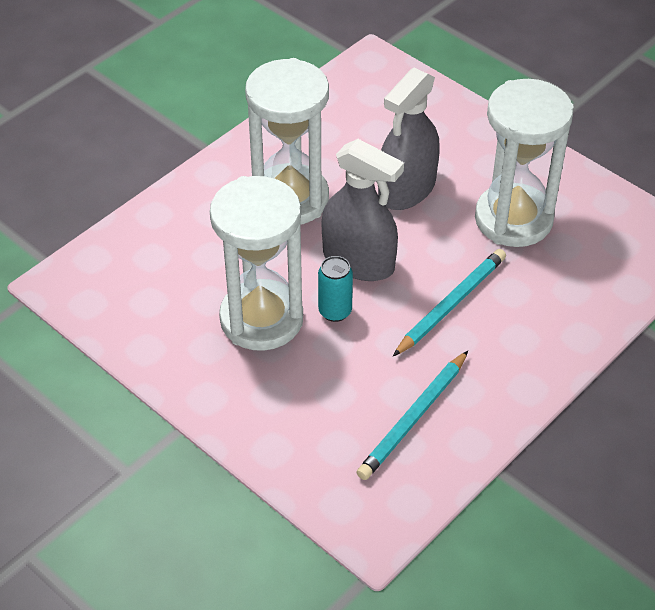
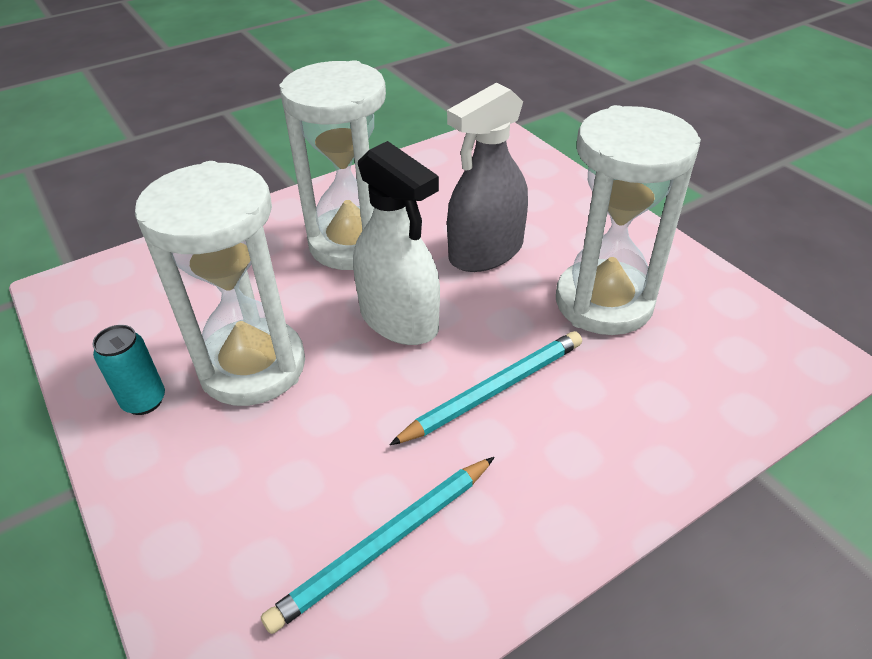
camera: 15 degrees right, 5 degrees down
turquoise can [318,256,353,322] -> turquoise can moved to [92,325,165,415]
grey spray bottle [322,139,404,281] -> white spray bottle [353,141,440,345]

